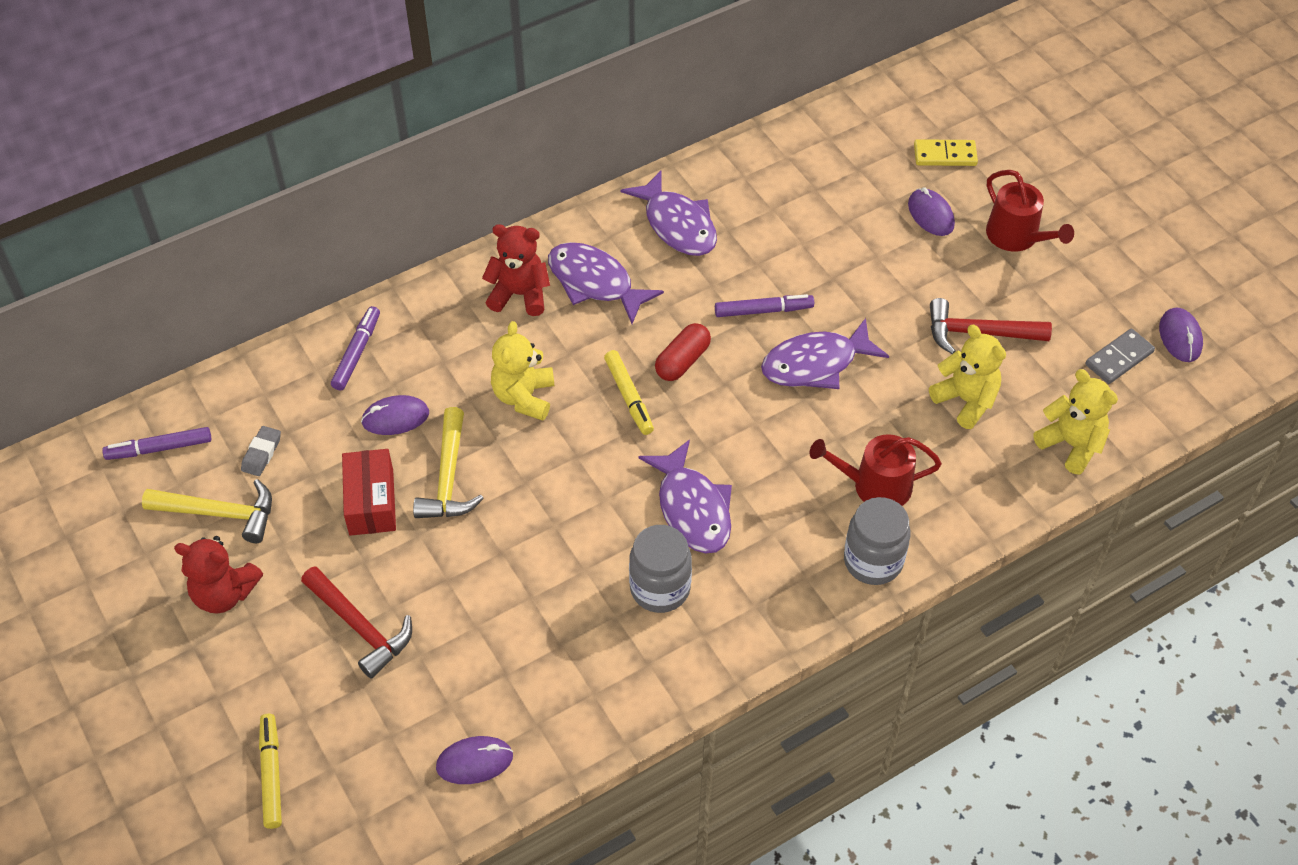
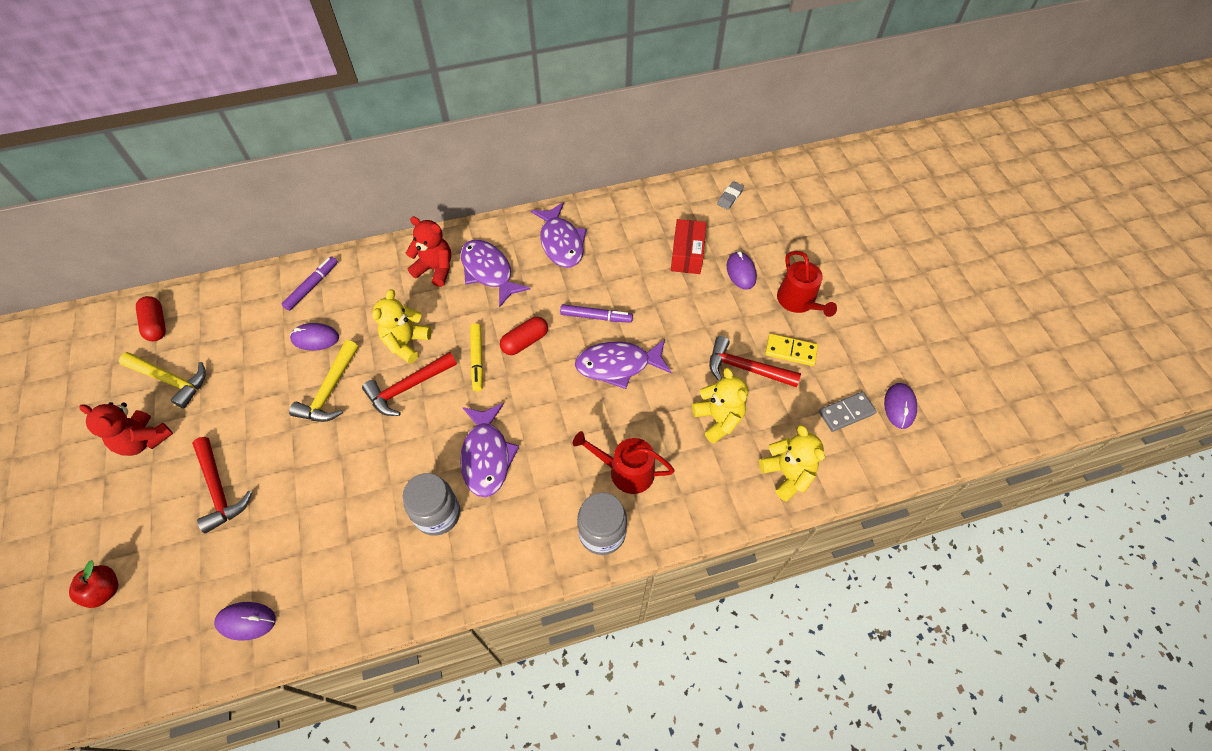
camera: 15 degrees right, 5 degrees up
purple marker [102,427,211,460] -> red capsule [136,296,166,341]
grey eraser [241,426,281,476] -> grey eraser moved to [717,181,744,210]
yellow marker [259,714,282,829] -> red apple [69,560,119,608]
red box [342,449,396,536] -> red box moved to [671,219,706,274]
yellow domino [914,139,978,166] -> yellow domino moved to [765,334,818,366]
none -> red hammer [362,352,457,416]

